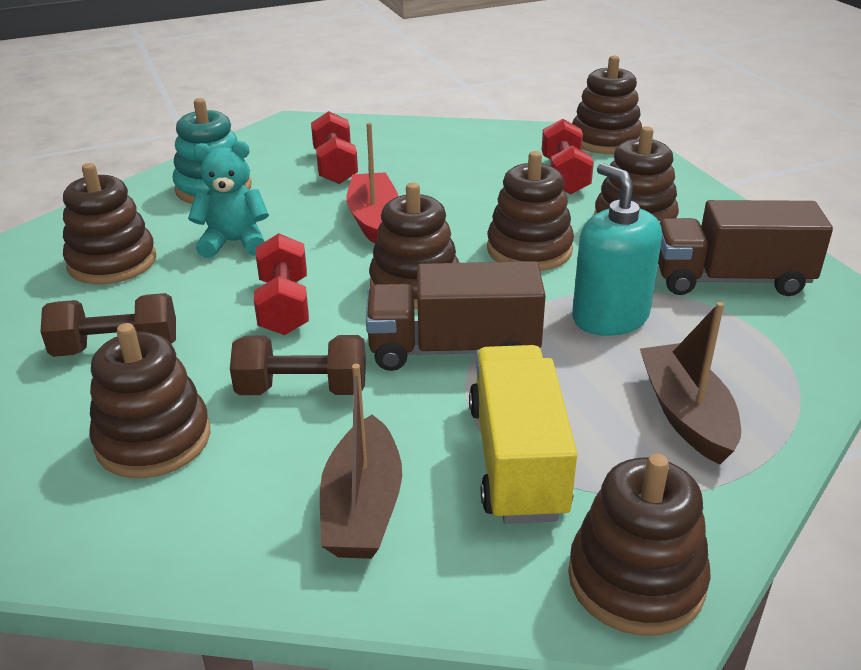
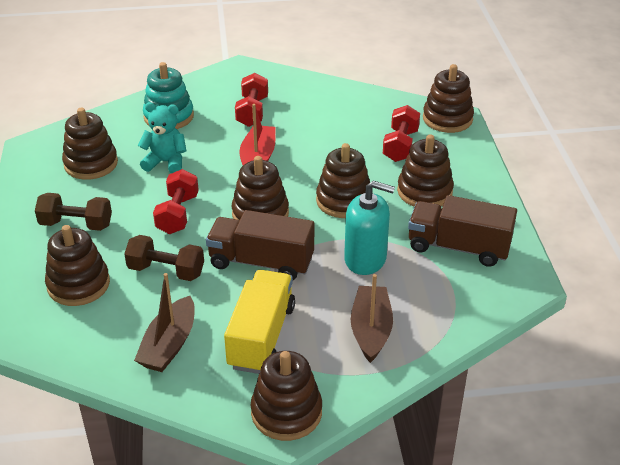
camera: 15 degrees right, 5 degrees up
turquoise soap dispenser [572,163,662,336] -> turquoise soap dispenser turned 120 degrees clockwise [344,181,395,275]

